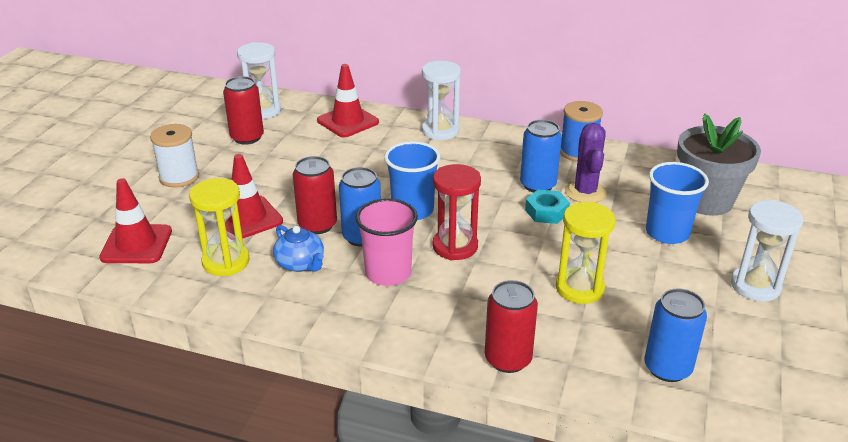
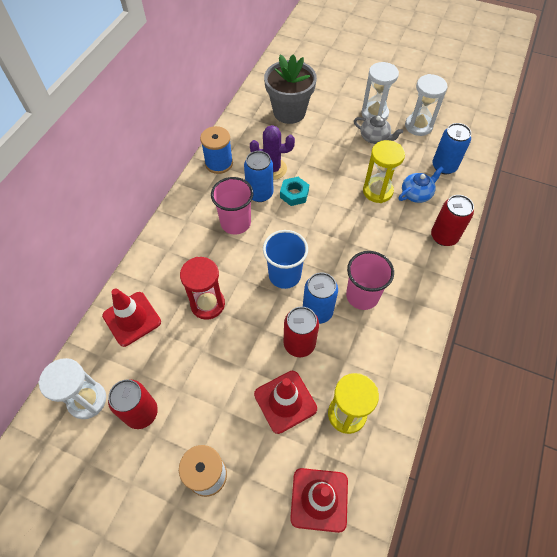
camera: 85 degrees left, 25 degrees up
blue teapot [273,225,324,272] -> blue teapot moved to [399,167,444,203]
white hourglass [422,61,461,140] -> white hourglass moved to [405,74,448,136]
red hourglass [433,164,481,260] -> red hourglass moved to [180,257,225,320]
blue cup [646,162,709,244] -> none
none -> pink cup [211,177,253,235]
none -> grey teapot [354,116,403,144]

